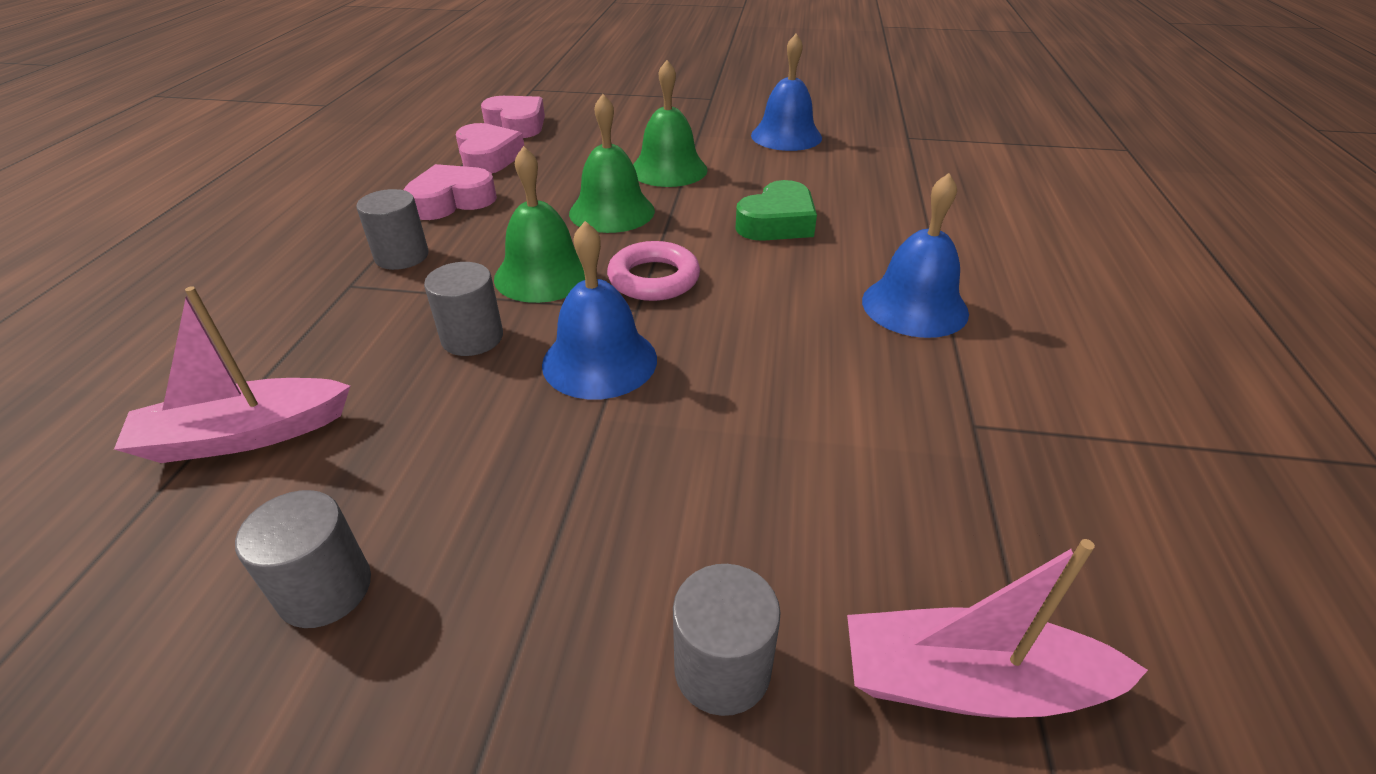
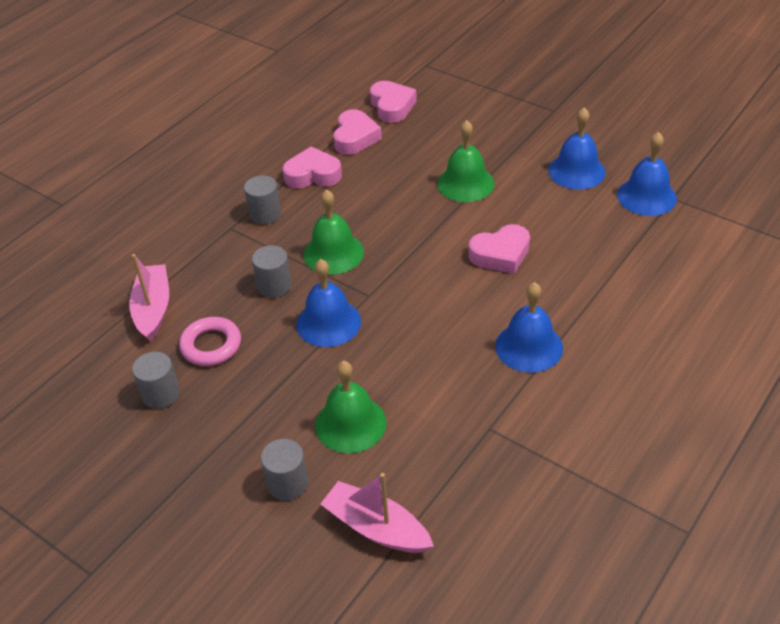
camera: 30 degrees right, 5 degrees up
pink boat [114,286,350,463] -> pink boat turned 75 degrees clockwise [129,254,169,342]
green bell [569,94,655,233] -> green bell moved to [315,361,386,453]
pink ring [607,241,700,301] -> pink ring moved to [179,317,241,366]
green heart [735,180,817,241] -> pink heart [468,224,530,274]
none -> blue bell [617,132,677,216]

